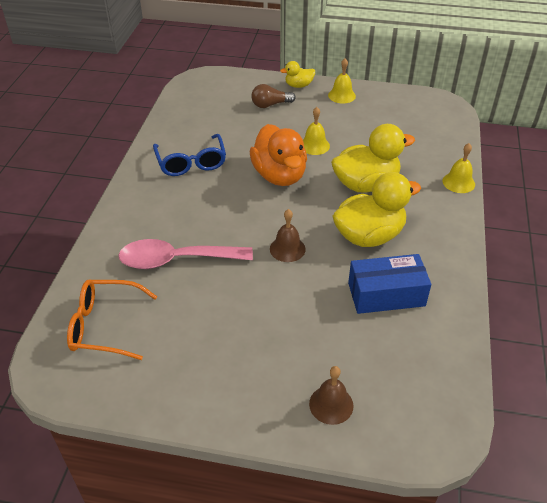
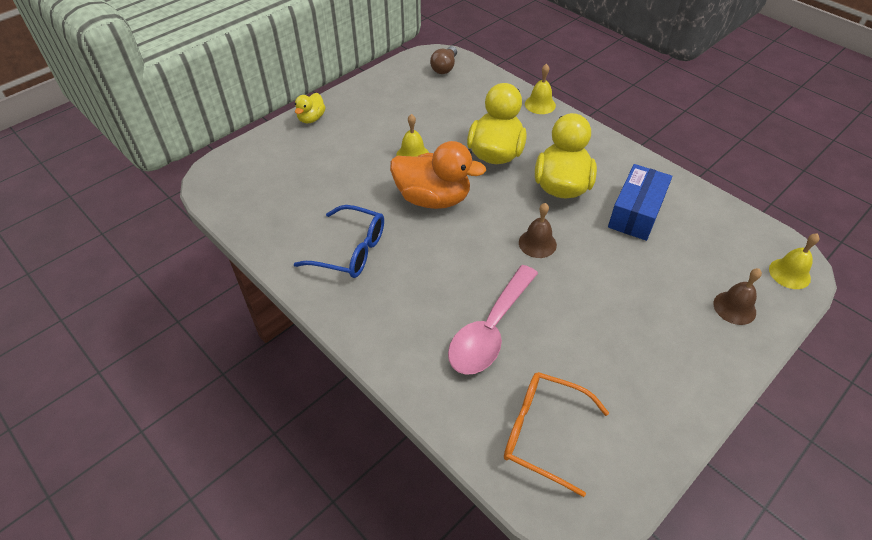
camera: 55 degrees left, 5 degrees up
orange glasses [67,279,157,360] -> orange glasses turned 75 degrees clockwise [504,372,609,497]
brown light bulb [251,84,296,108] -> brown light bulb moved to [430,46,457,74]
yellow bell [328,58,356,103] -> yellow bell moved to [769,233,820,289]

